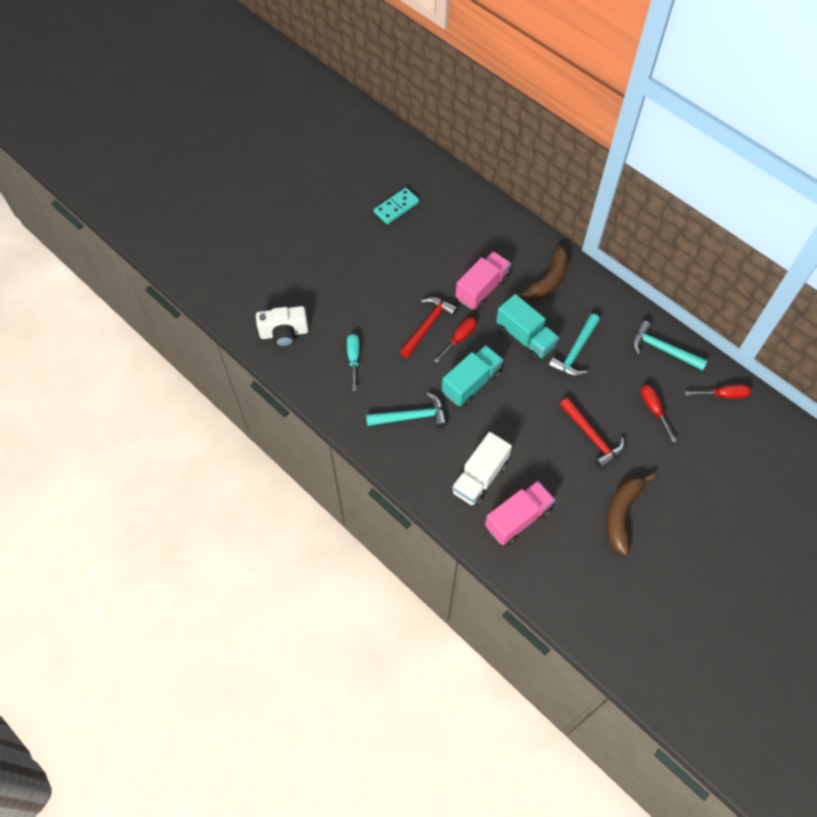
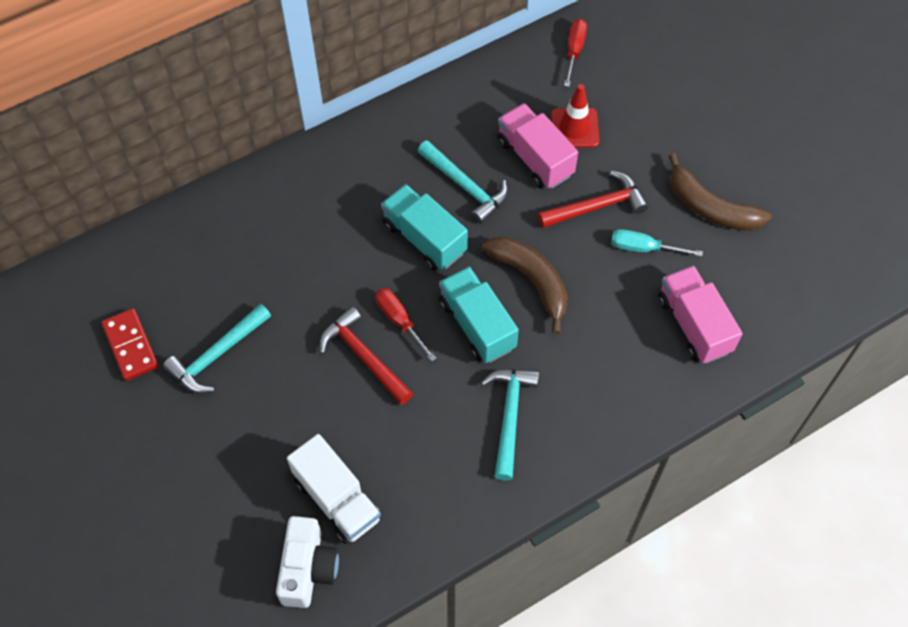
camera: 75 degrees left, 0 degrees up
turquoise screwdriver [347,334,360,391] -> turquoise screwdriver moved to [611,229,703,257]
turquoise domino [374,187,419,224] -> red domino [101,308,158,381]
white truck [451,432,512,507] -> white truck moved to [287,434,382,544]
pink truck [456,251,511,310] -> pink truck moved to [497,103,578,189]
turquoise truck [496,294,559,361] -> turquoise truck turned 105 degrees counterclockwise [381,184,468,270]
brown banana [512,245,569,301] -> brown banana moved to [482,237,568,334]
turquoise hammer [632,320,708,371] -> turquoise hammer moved to [163,304,271,393]
red screwdriver [641,385,676,442] -> red traffic cone [551,84,599,148]

